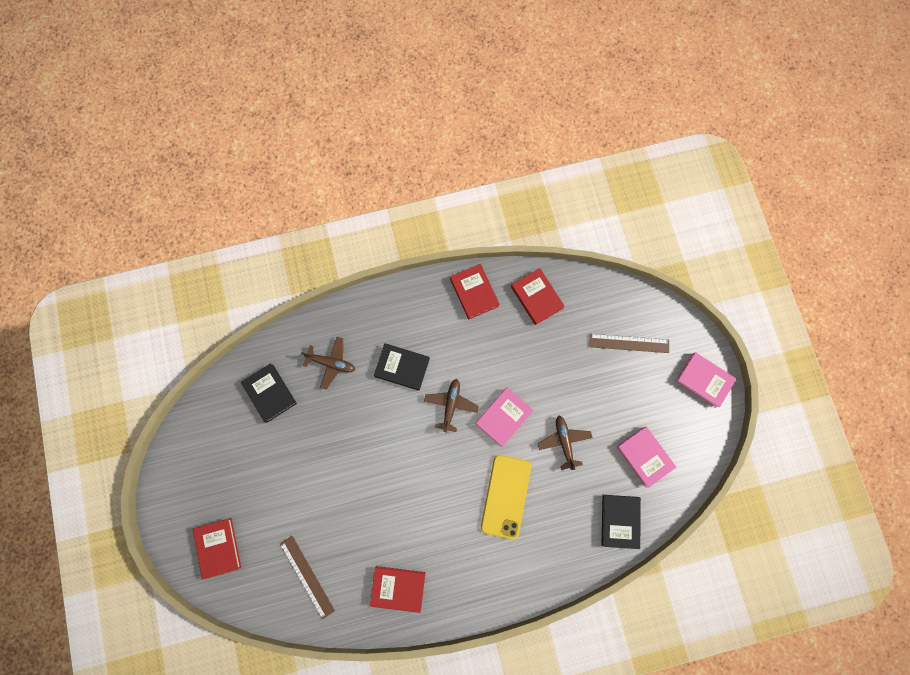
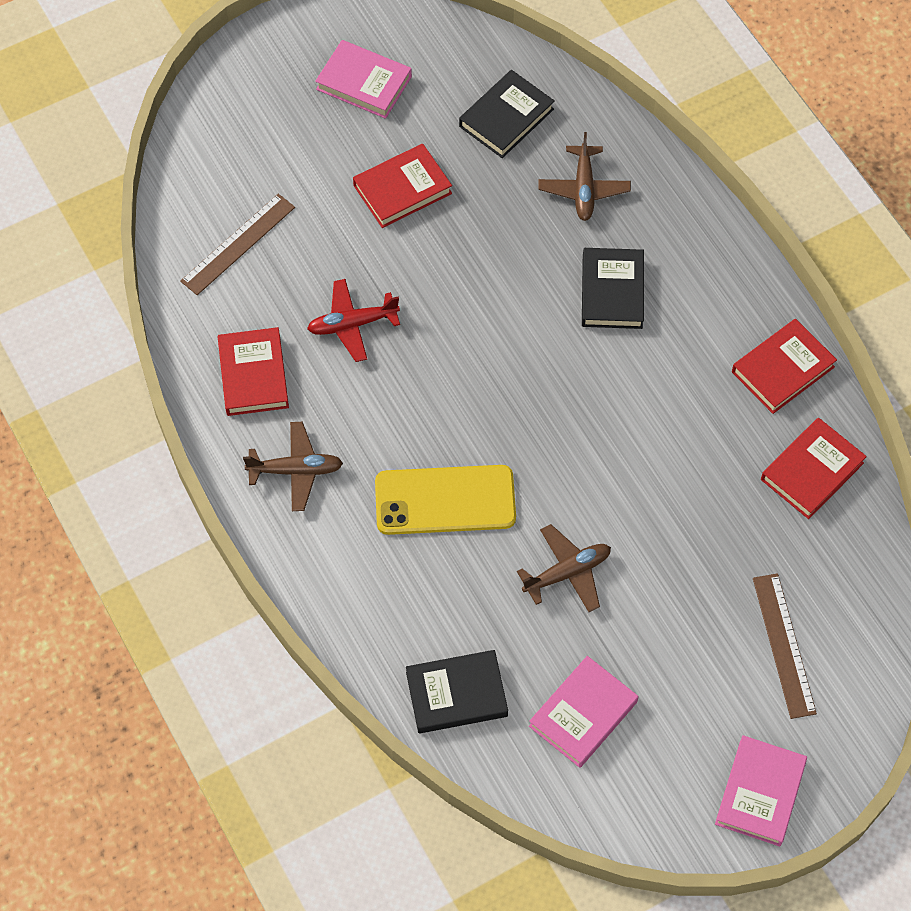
camera: 75 degrees right, 15 degrees down
red book [193,518,241,580] -> red book moved to [353,144,452,228]
brown plane [424,379,479,432] -> brown plane moved to [243,422,343,511]
pink book [475,387,534,447] -> pink book moved to [315,40,412,119]
none -> red plane [307,279,400,362]

